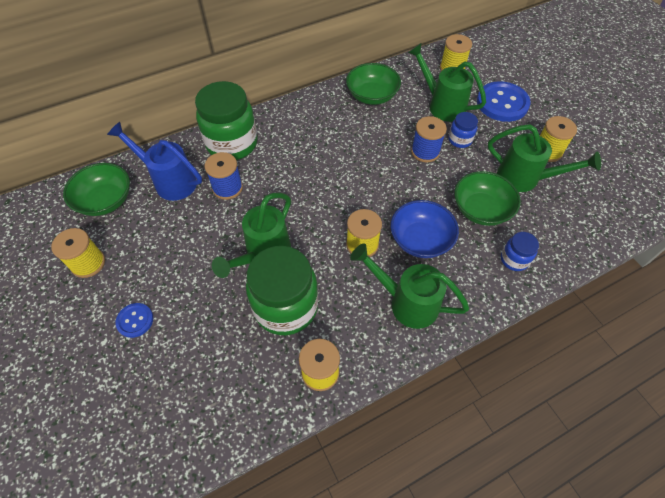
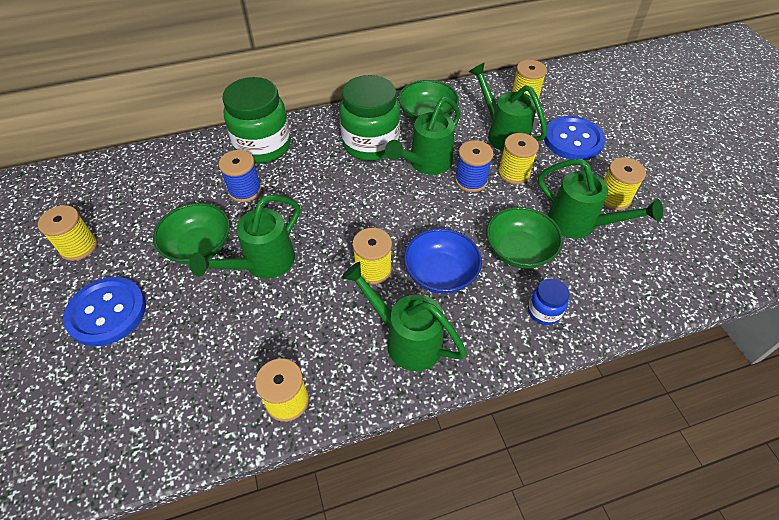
camera: 10 degrees right, 5 degrees down
green bowl [63,163,130,216] -> green bowl moved to [153,203,230,264]
blue watering can [107,122,202,201] -> none
blue button [115,303,153,338] -> blue button [63,277,146,347], size x1.92
green jar [246,246,318,335] -> green jar moved to [339,75,400,161]
blue jar [448,112,478,148] -> yellow spool [498,133,539,184]
none -> green watering can [385,97,461,175]

